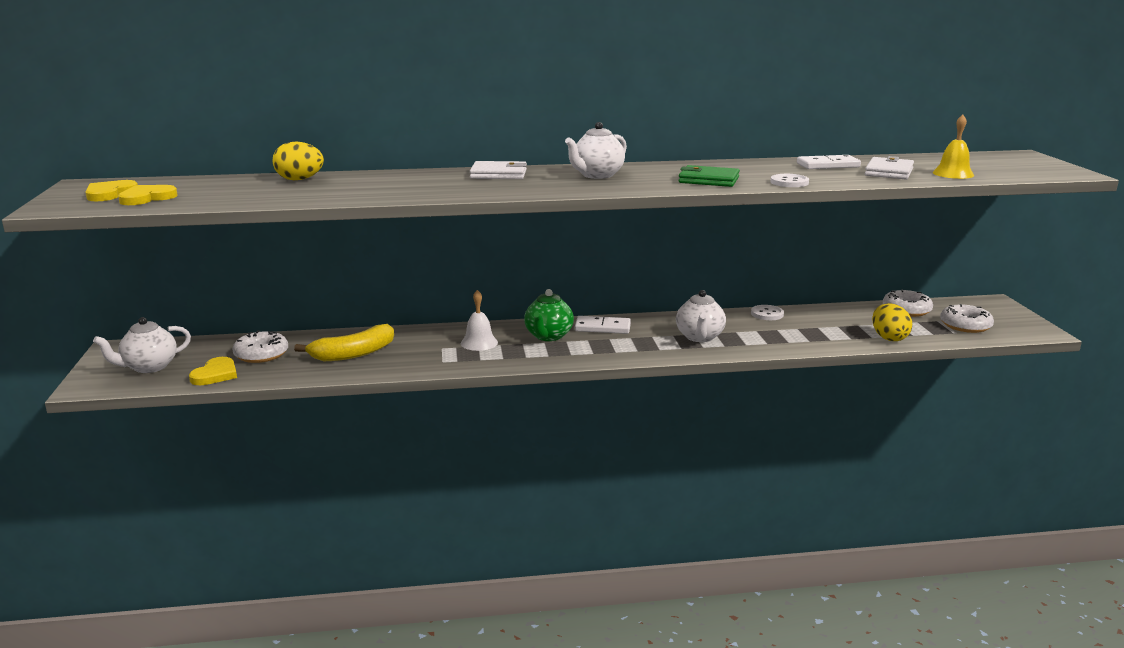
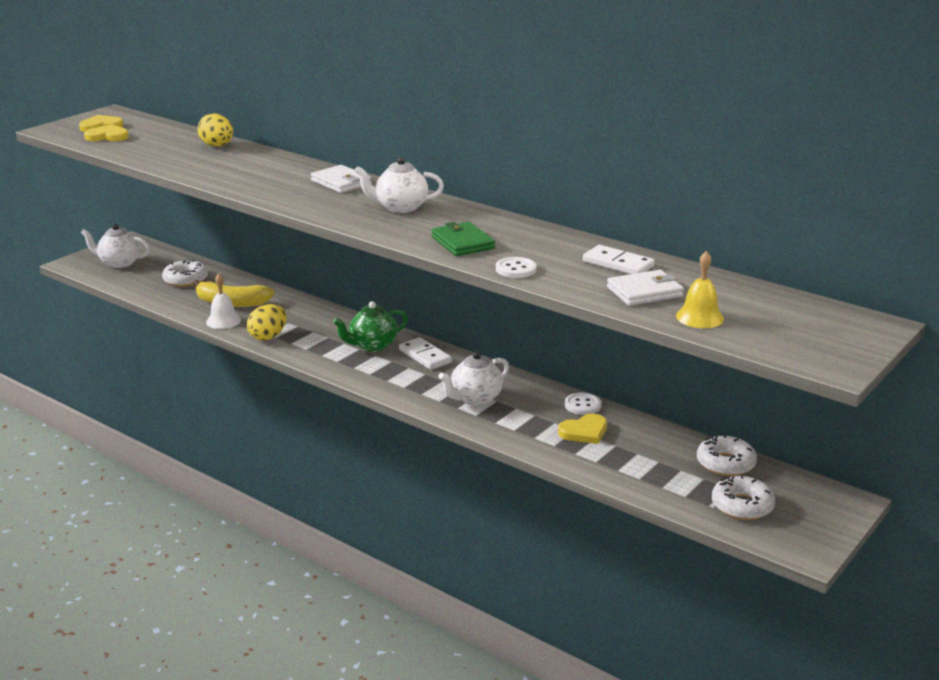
camera: 45 degrees right, 5 degrees up
yellow heart [189,357,237,385] -> yellow heart moved to [558,414,607,444]
white bell [461,290,498,351] -> white bell moved to [206,274,241,329]
yellow egg [872,303,912,341] -> yellow egg moved to [247,304,287,340]

